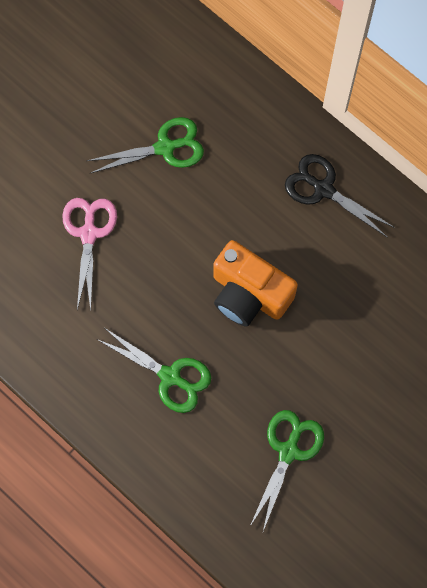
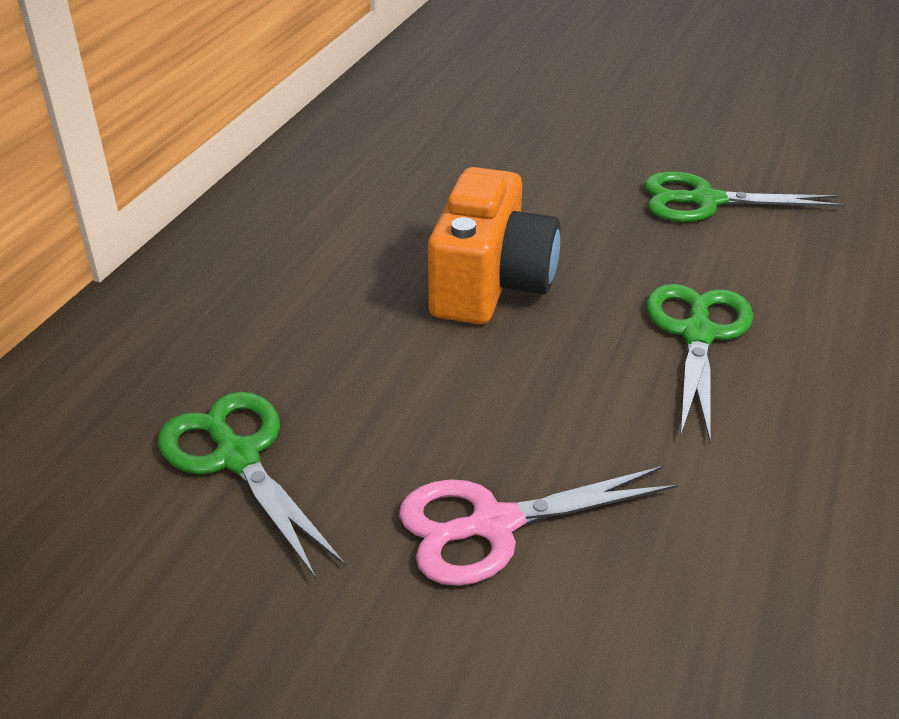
camera: 110 degrees left, 35 degrees down
black scissors [285,154,395,238] -> none

